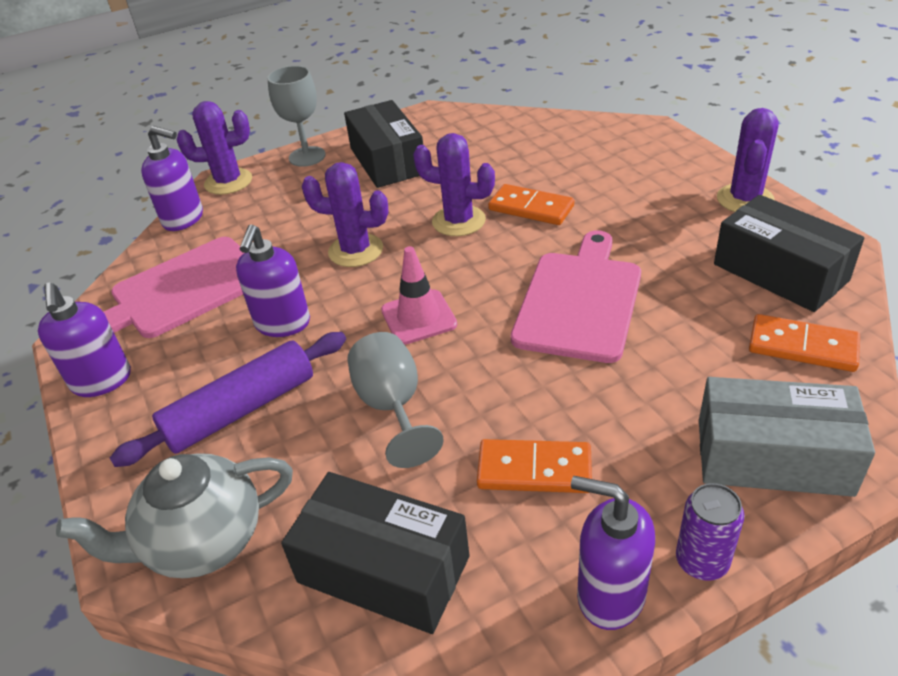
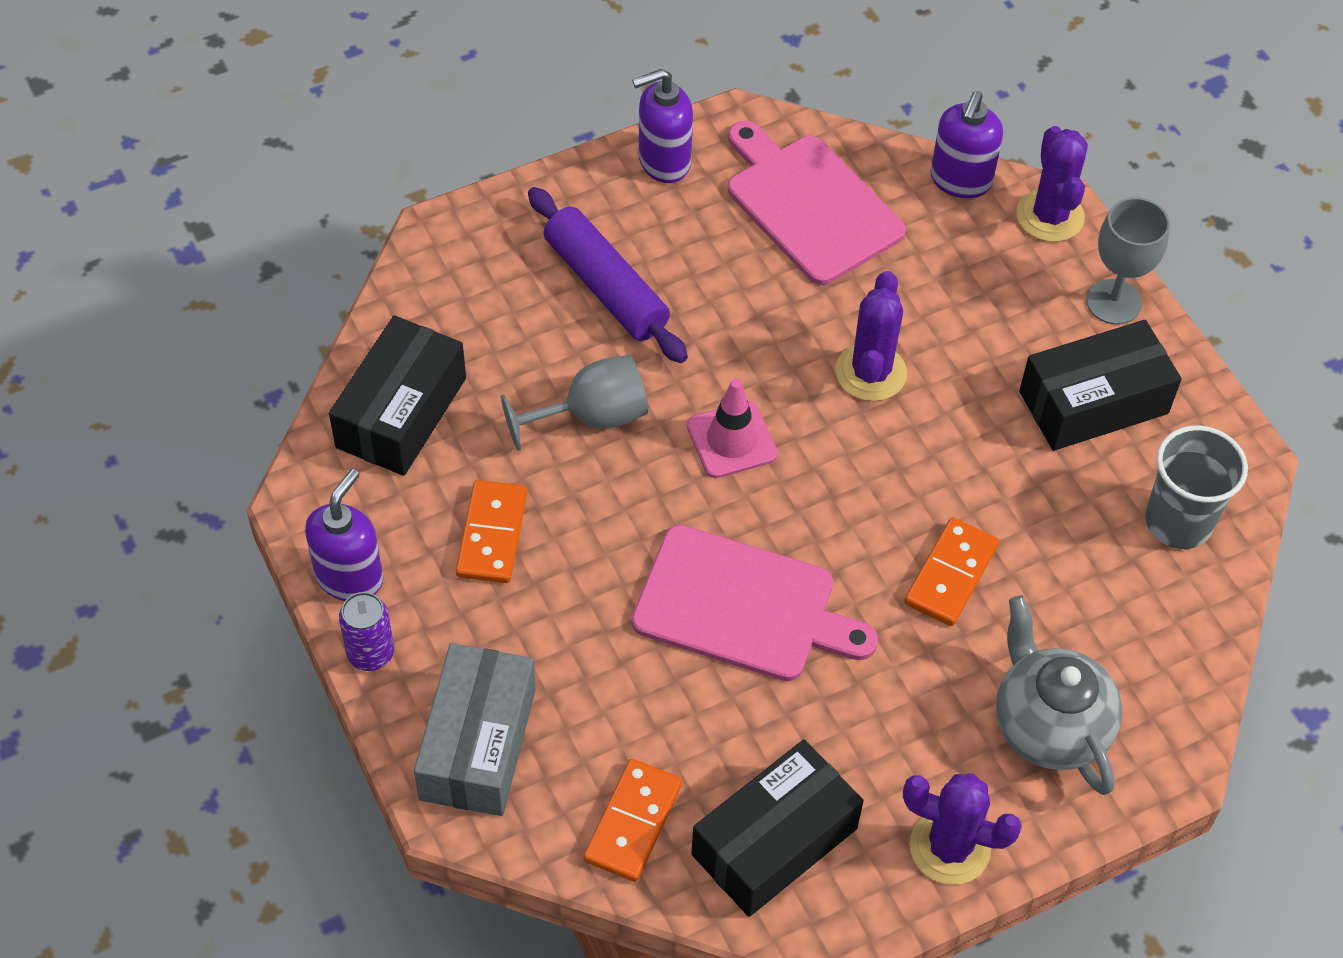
camera: 85 degrees right, 15 degrees up
grey teapot [56,453,293,578] -> grey teapot moved to [996,595,1122,795]
purple soap dispenser [236,225,310,337] -> none
purple cactus [413,133,495,236] -> none
none -> grey cup [1145,425,1248,549]

